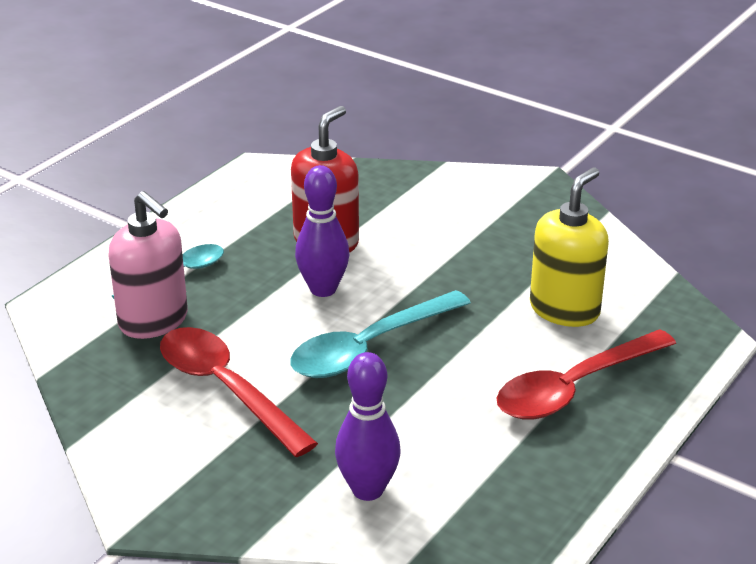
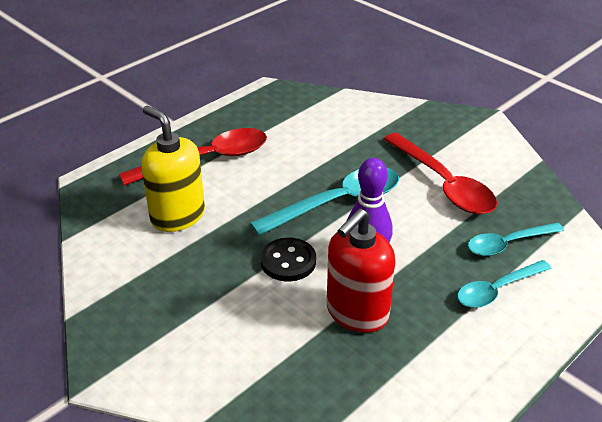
camera: 170 degrees left, 5 degrees up
pink soap dispenser [108,191,188,339] -> turquoise spoon [468,222,564,256]
purple bowling pin [335,352,401,501] -> none
yellow soap dispenser [530,168,609,327] -> yellow soap dispenser turned 90 degrees clockwise [141,106,205,232]
none -> black button [260,238,316,282]

